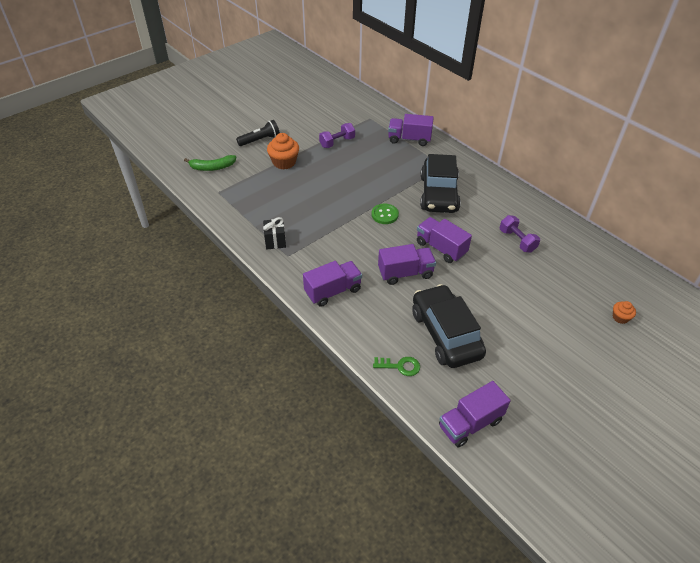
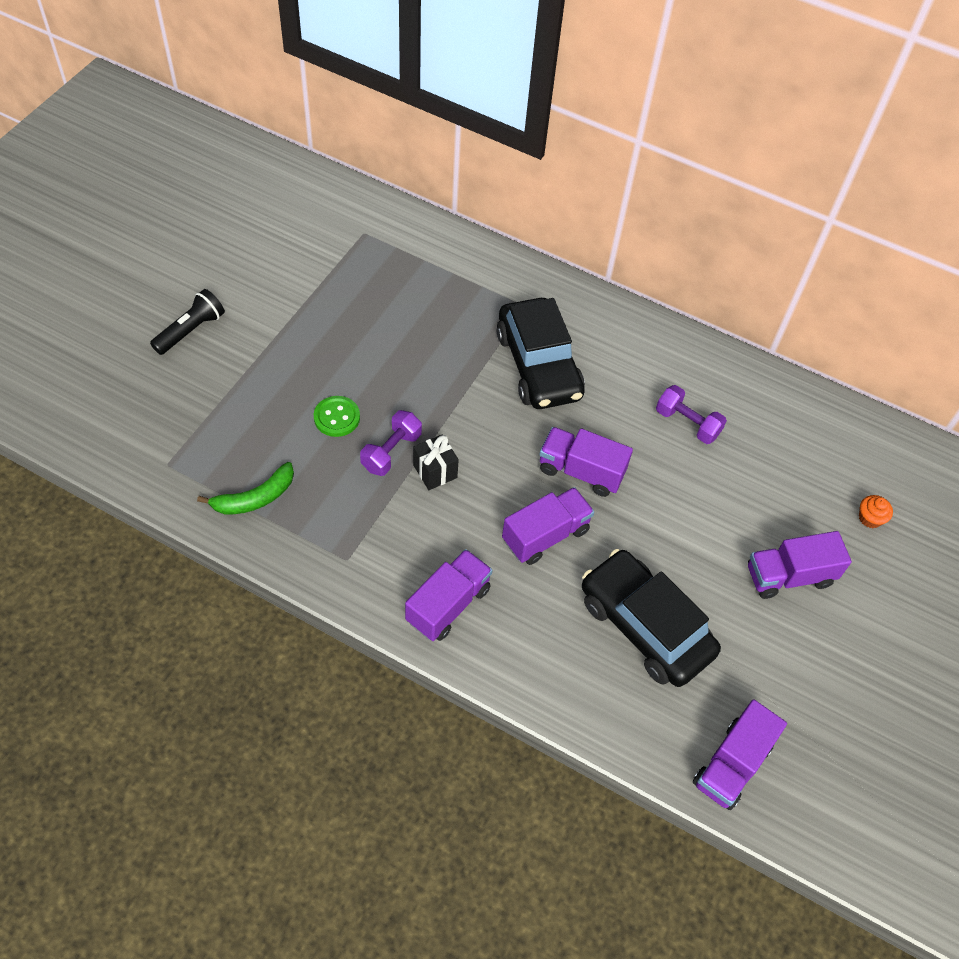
camera: 25 degrees left, 10 degrees up
green banana [184,155,236,171] -> green banana moved to [197,462,294,515]
black gift [263,217,286,249] -> black gift moved to [413,434,459,490]
orange cupcake [267,133,299,169] -> none
purple dumbbell [319,123,355,148] -> purple dumbbell moved to [360,410,422,476]
green button [372,204,399,224] -> green button moved to [314,396,360,437]
green key [373,357,420,376] -> none
purple truck [388,114,434,146] -> purple truck moved to [748,531,852,599]

